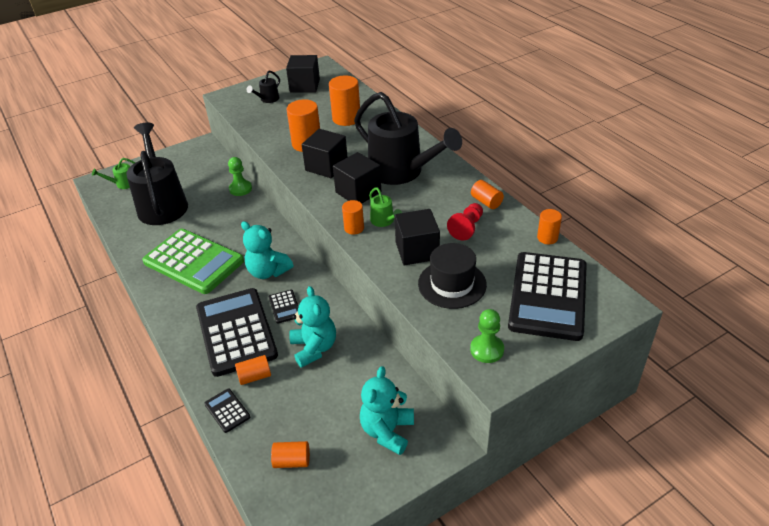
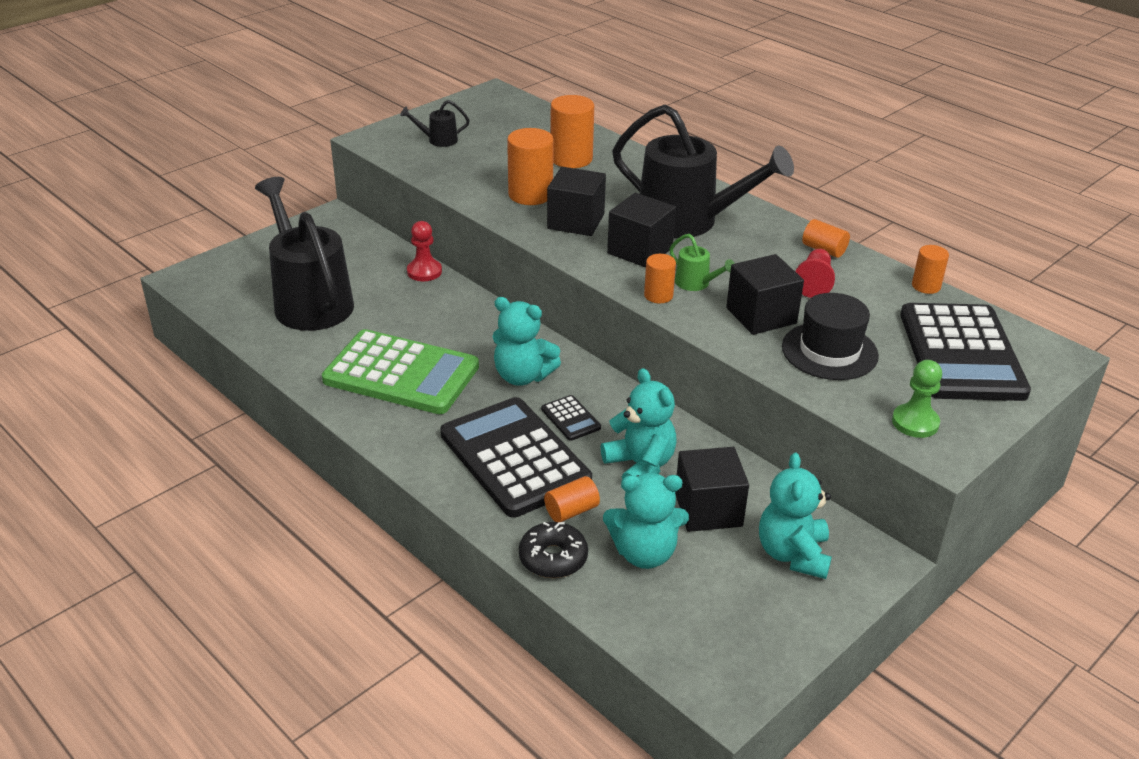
camera: 15 degrees left, 5 degrees down
green watering can [92,158,136,189] -> none
black calculator [204,389,250,433] -> black donut [519,522,588,578]
green pawn [228,157,252,196] -> red pawn [407,221,442,281]
black watering can [247,71,280,103] -> black watering can turned 60 degrees clockwise [400,100,470,147]
orange cylinder [271,441,310,468] -> none
black cube [286,55,320,93] -> black cube moved to [675,447,749,532]
none -> turquoise teddy bear [603,473,689,569]

